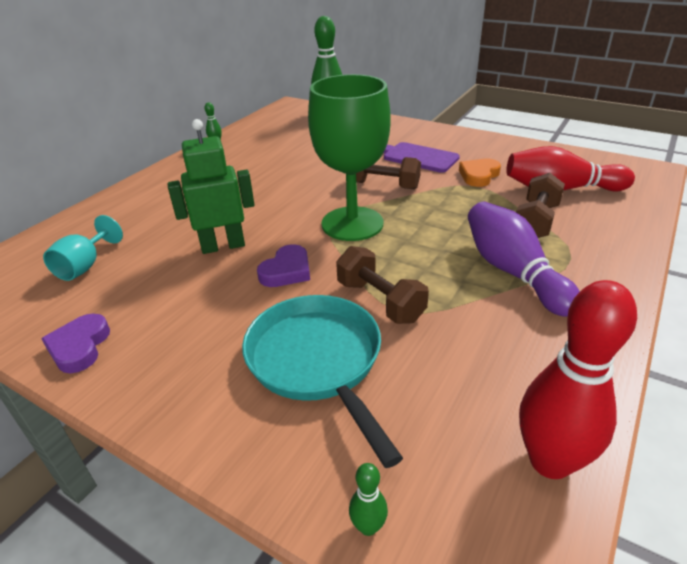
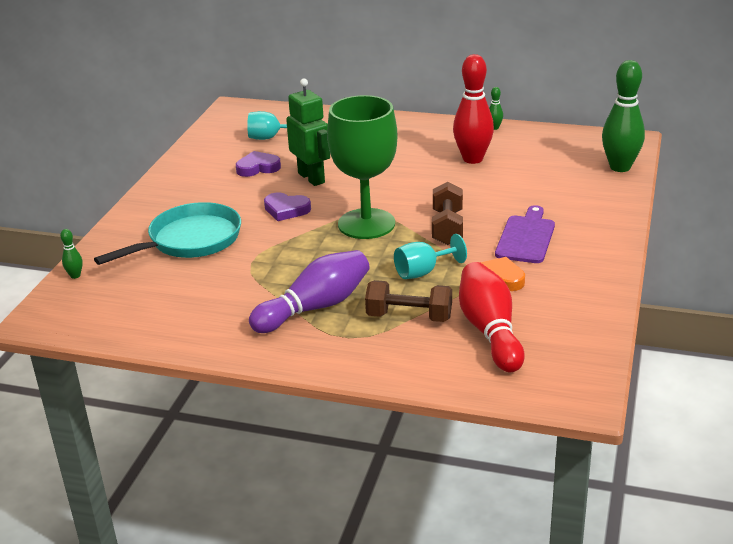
camera: 75 degrees right, 5 degrees down
purple heart [41,314,110,373] -> purple heart moved to [236,151,281,177]
brown dumbbell [336,246,429,324] -> none
red bowling pin [519,280,637,479] -> red bowling pin moved to [453,54,494,164]
none -> turquoise goblet [394,234,467,279]

